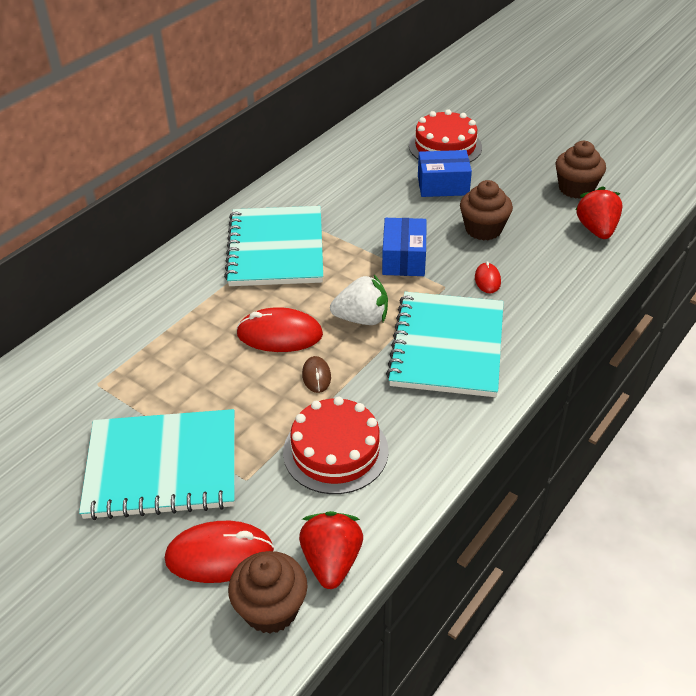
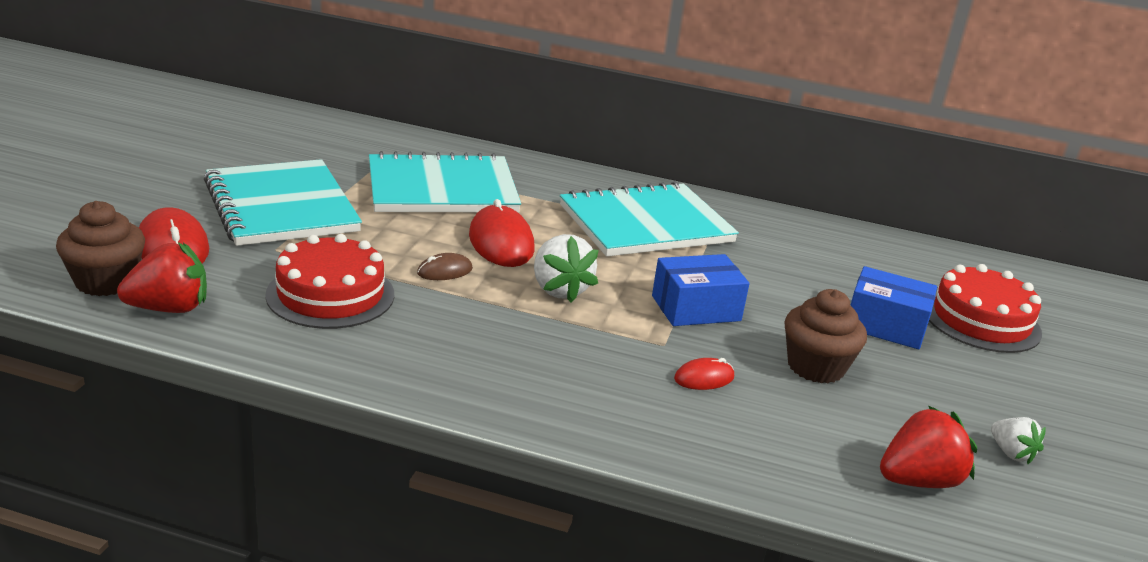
camera: 65 degrees right, 15 degrees down
turquoise notebook [386,292,503,397] -> turquoise notebook moved to [369,151,521,213]
blue box [418,150,472,197] -> blue box turned 45 degrees counterclockwise [850,266,937,349]
brown cupcake [555,141,606,199] -> white strawberry [991,417,1046,464]

